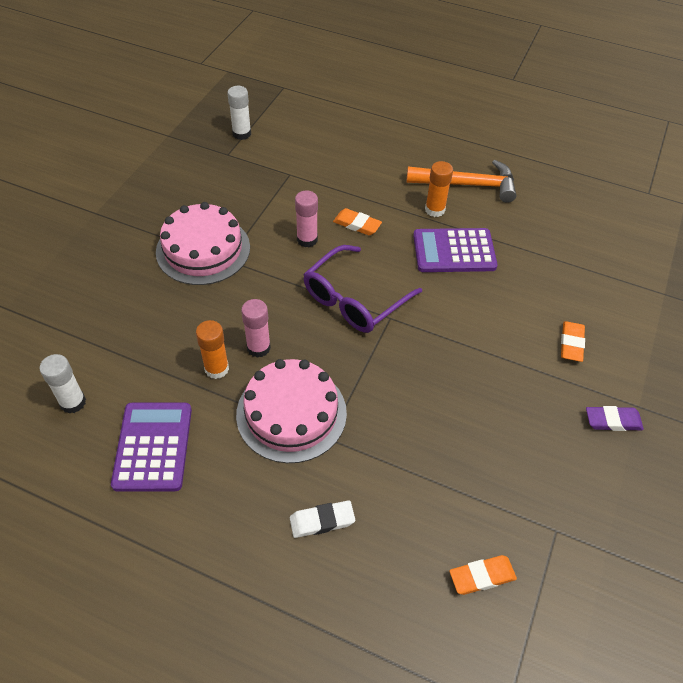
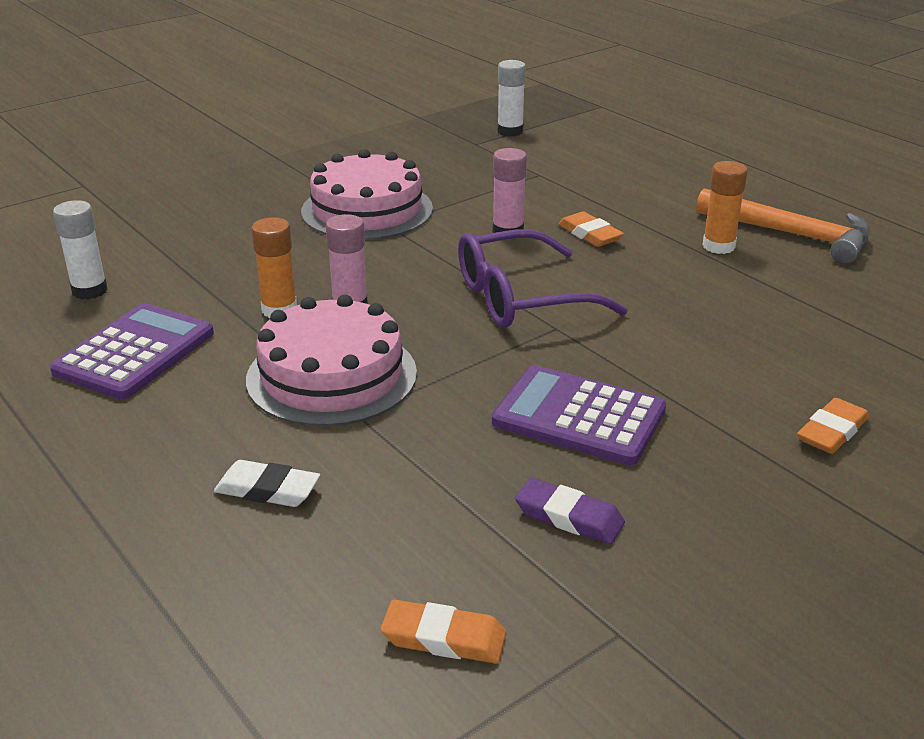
camera: 30 degrees right, 20 degrees down
purple calculator [413,228,498,272] -> purple calculator moved to [492,365,666,465]
purple eraser [586,406,644,431] -> purple eraser moved to [515,478,625,544]

